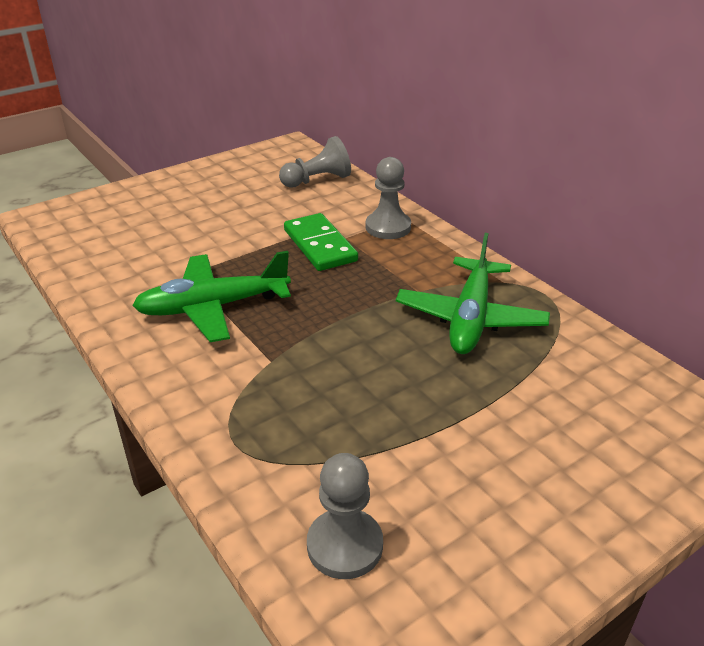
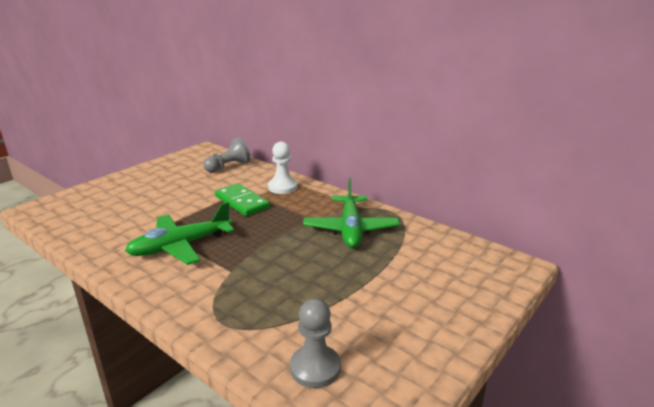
camera: 15 degrees left, 10 degrees down
grey pawn [366,157,411,239] -> white pawn [268,142,298,194]

